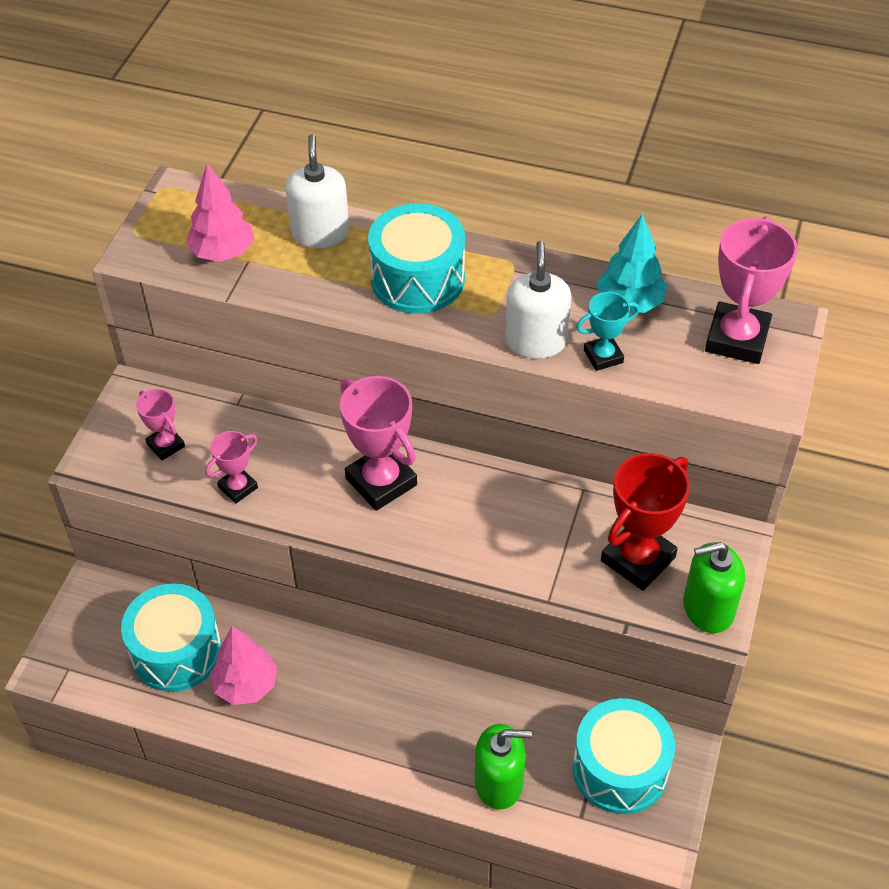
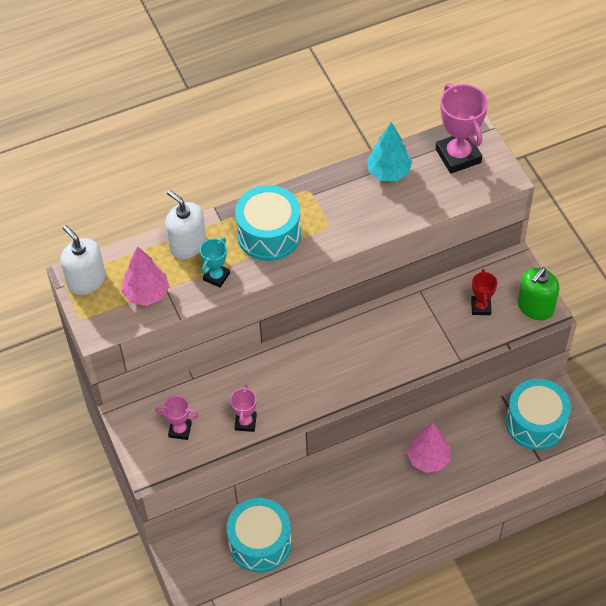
camera: 40 degrees left, 5 degrees up
pink tree [210,626,277,705] -> pink tree moved to [407,423,451,473]
pink trophy [340,376,417,511] -> none
green soap dispenser [475,724,532,810] -> none
white soap dispenser [505,241,571,359] -> white soap dispenser moved to [61,225,106,295]
turquoise trophy [576,292,640,371] -> turquoise trophy moved to [200,238,230,288]
red trophy [601,453,690,591] -> red trophy [471,269,497,315], size x0.55

